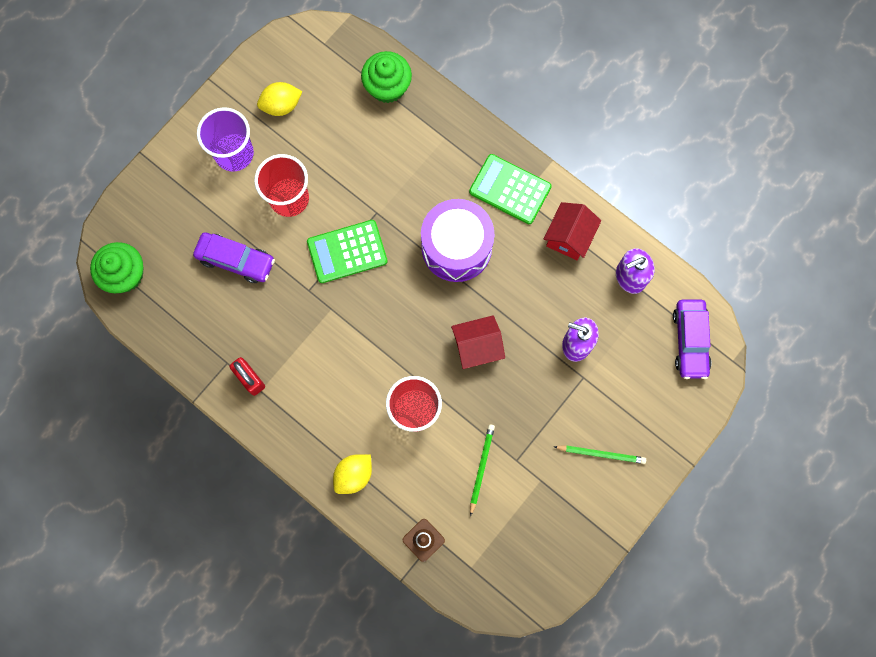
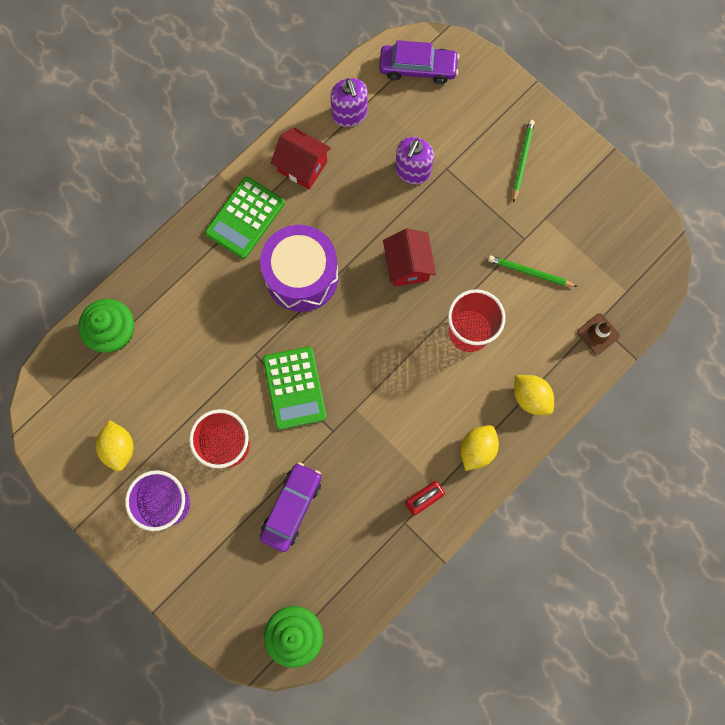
camera: 85 degrees left, 0 degrees up
none -> yellow lemon [460,425,499,471]

